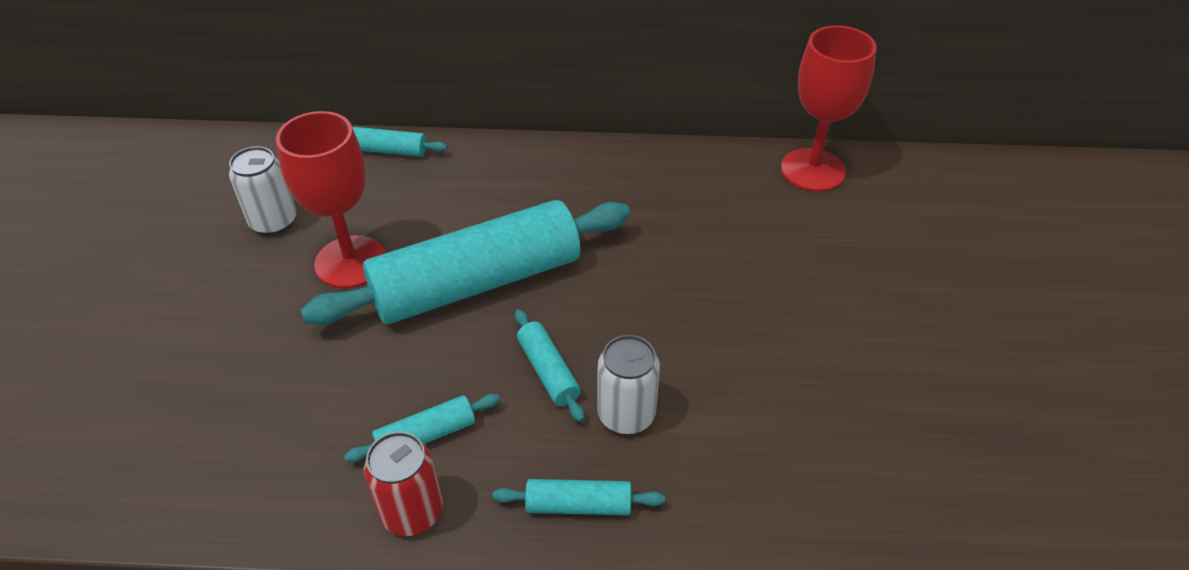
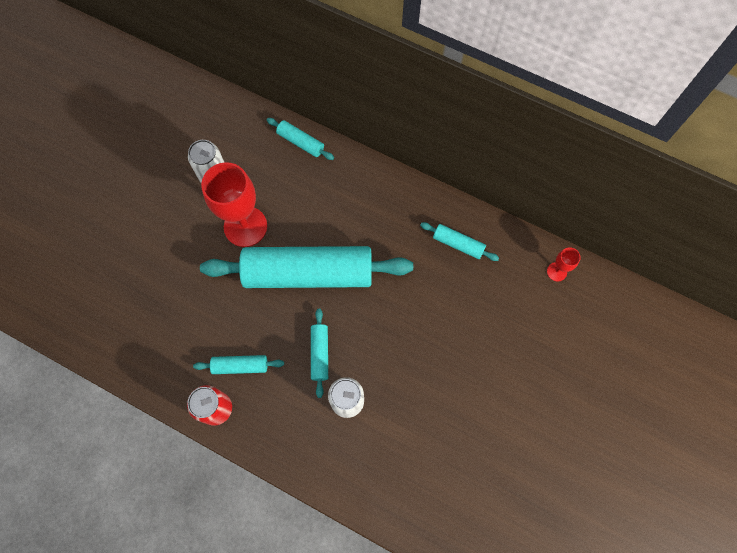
camera: 25 degrees right, 25 degrees up
turquoise rolling pin [492,479,665,515] -> turquoise rolling pin moved to [420,222,499,261]
red goblet [781,25,877,192] -> red goblet [547,247,581,282], size x0.45

